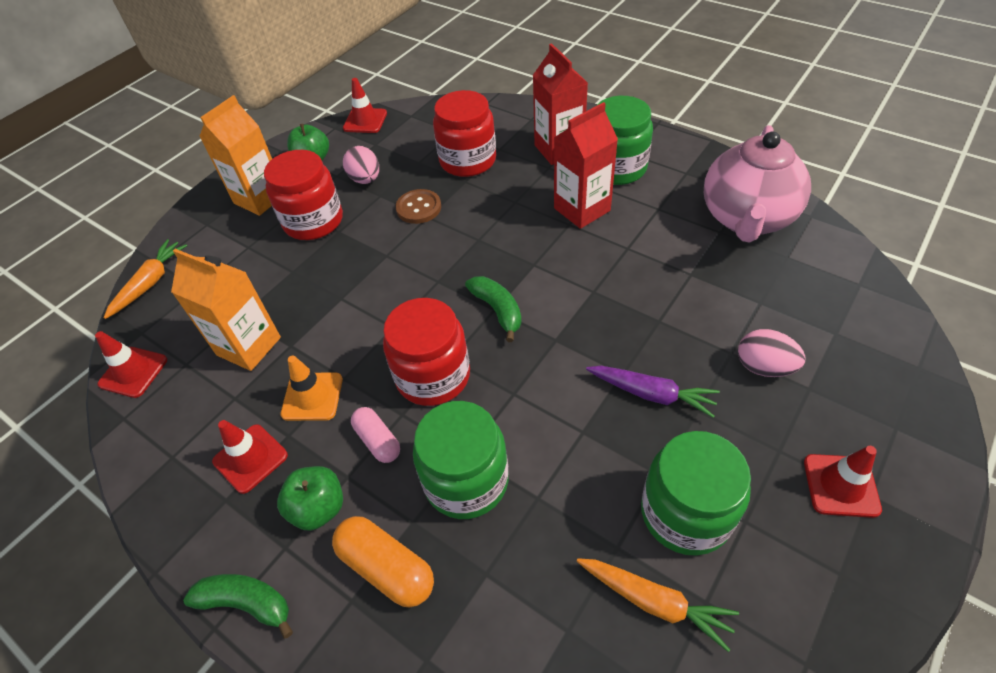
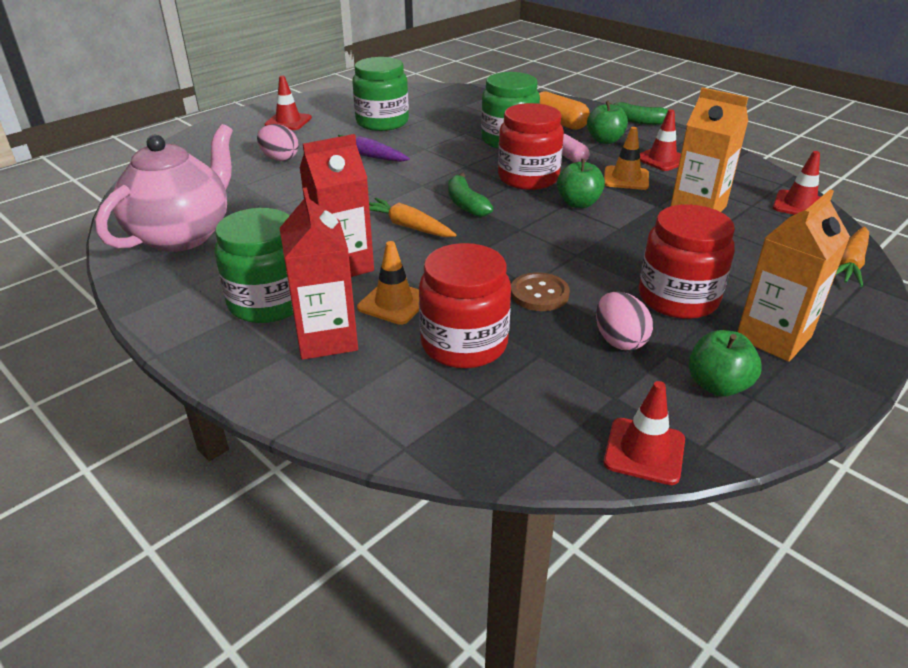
camera: 175 degrees left, 15 degrees down
orange carrot [577,558,739,652] -> orange carrot moved to [369,198,457,237]
none -> orange traffic cone [357,241,419,325]
none -> green apple [557,159,605,208]

